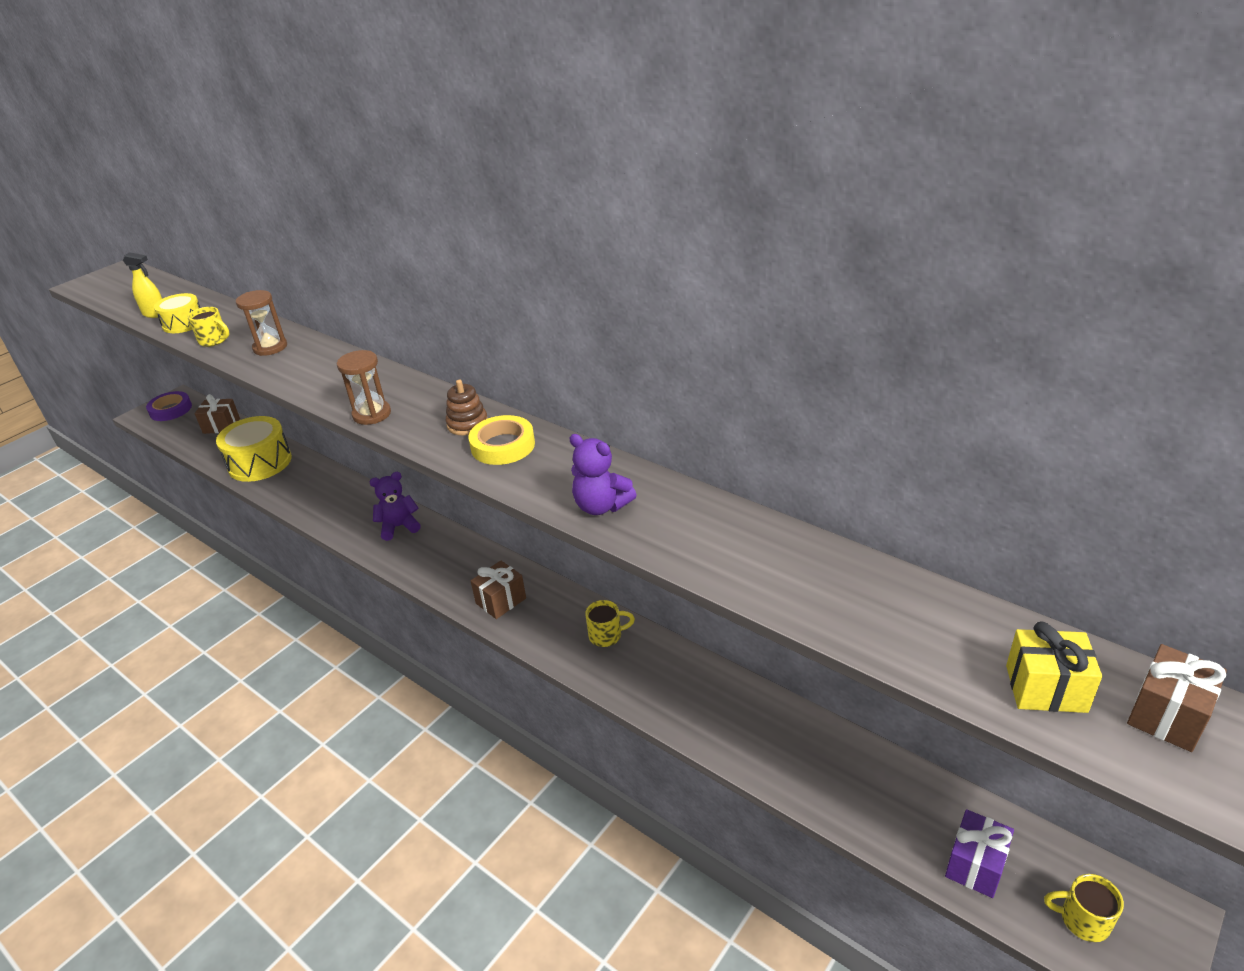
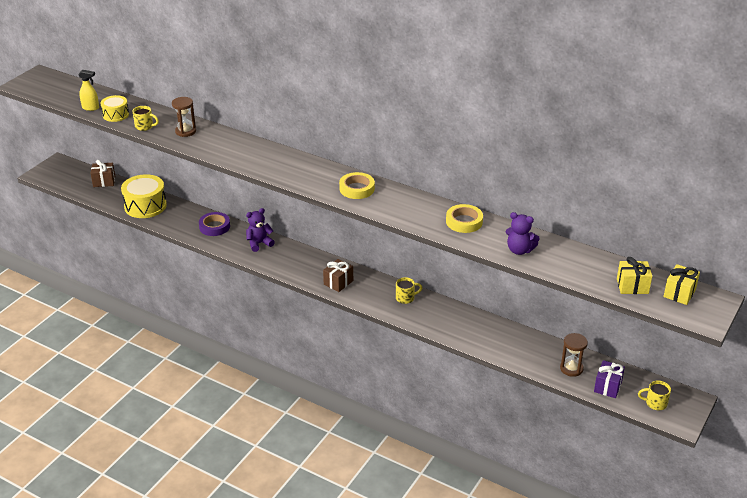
camera: 10 degrees left, 0 degrees up
purple tape [146,391,192,421] -> purple tape moved to [199,212,230,236]
brown hourglass [337,350,391,425] -> brown hourglass moved to [560,333,588,377]
brown stacking toy [446,380,488,435] -> none
purple teddy bear [569,434,637,515] -> purple teddy bear moved to [506,212,540,255]
brown gift [1127,644,1227,752] -> yellow gift [663,264,700,305]
none -> yellow tape [446,204,483,233]

